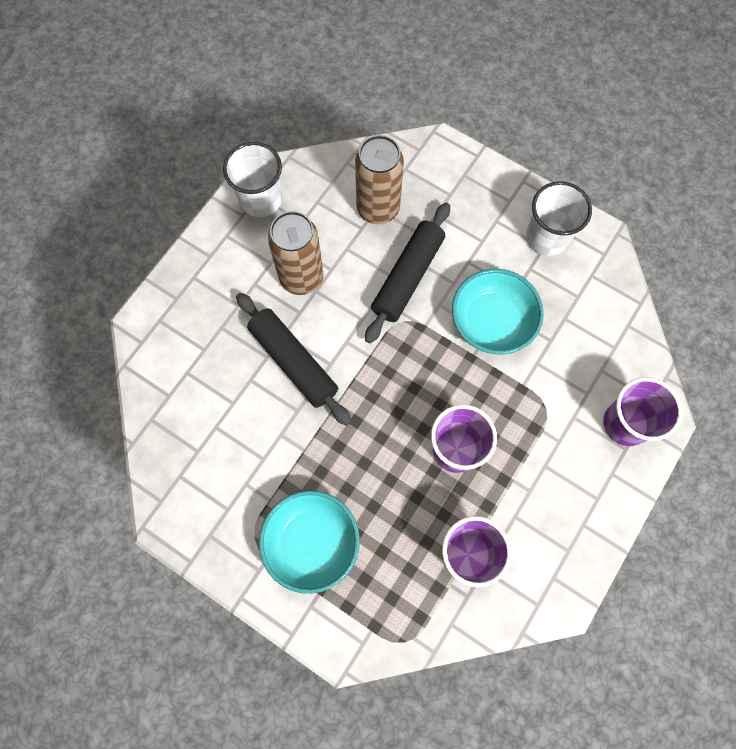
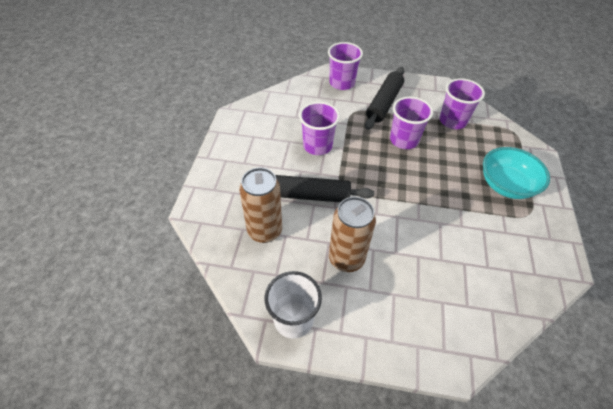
camera: 115 degrees left, 20 degrees down
black rolling pin [236,293,352,426] -> black rolling pin moved to [365,67,404,130]
turquoise bowl [452,269,544,354] -> purple cup [299,102,340,155]
white cup [526,181,592,256] -> none

